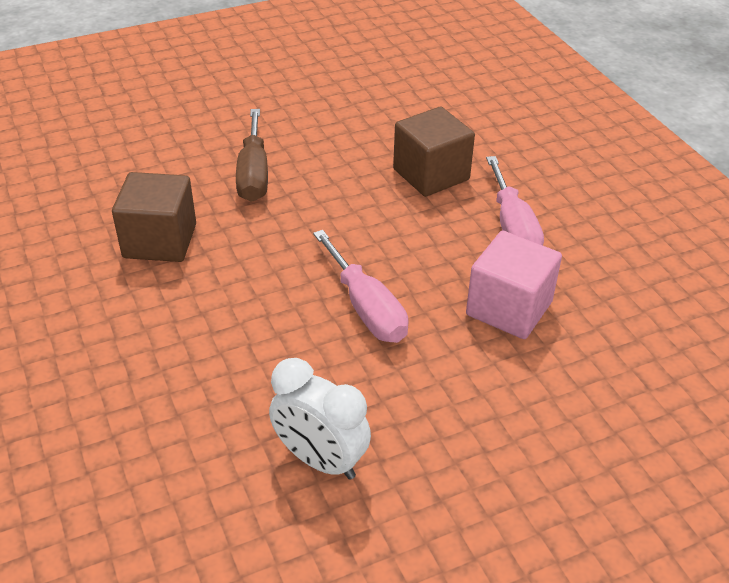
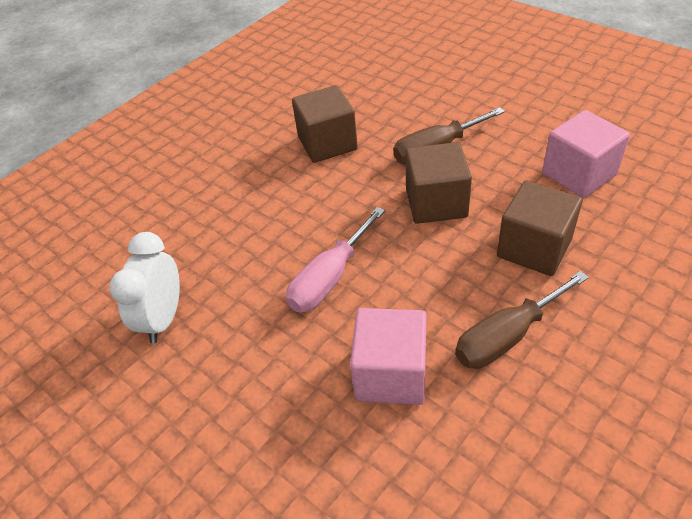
camera: 70 degrees right, 5 degrees up
pink screwdriver [486,156,544,245] -> brown screwdriver [455,271,589,369]
none -> brown cube [405,142,472,224]
none -> pink cube [542,110,630,198]

